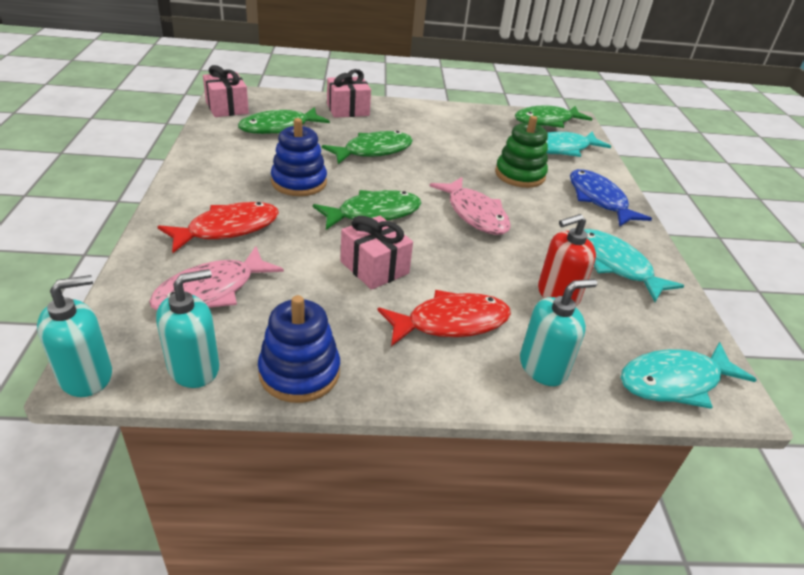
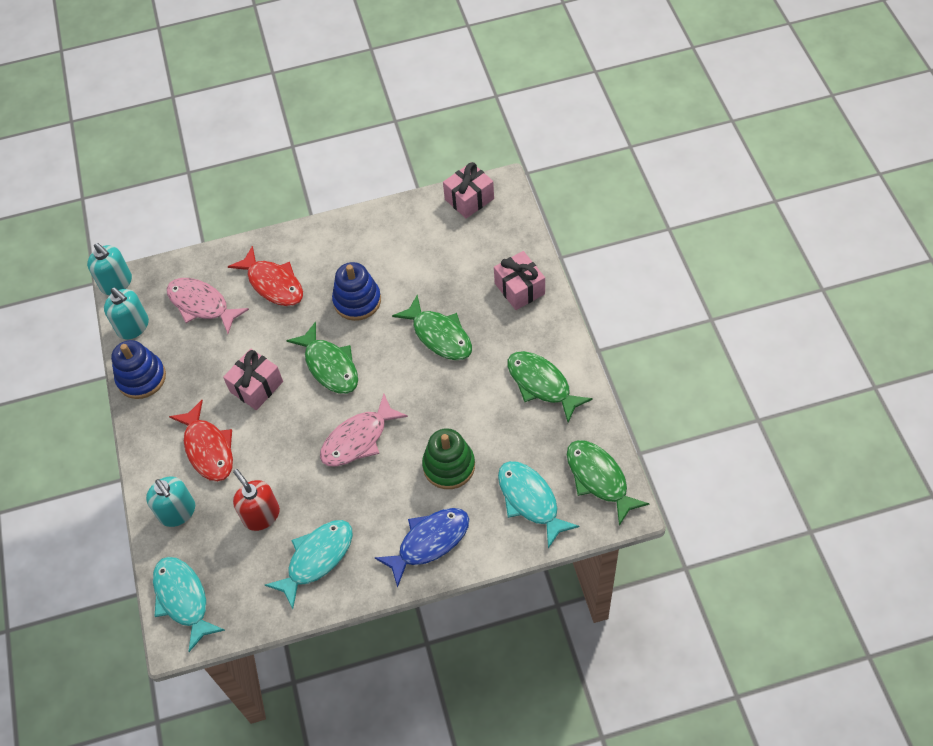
camera: 85 degrees right, 20 degrees up
green fish [238,107,330,134] -> green fish moved to [508,351,593,422]

